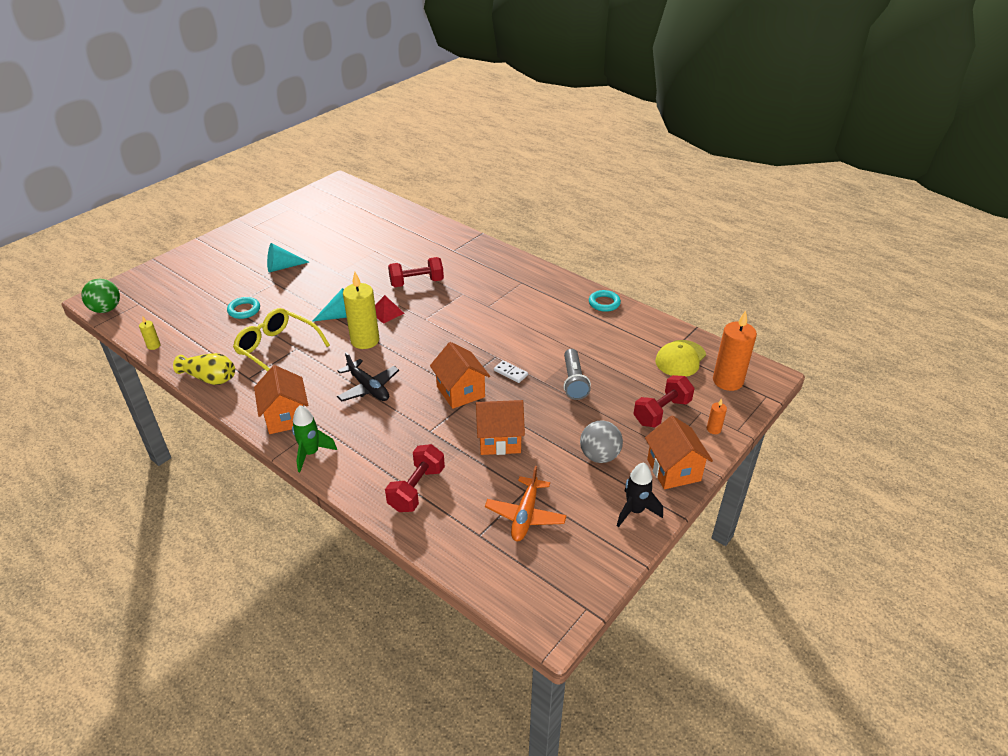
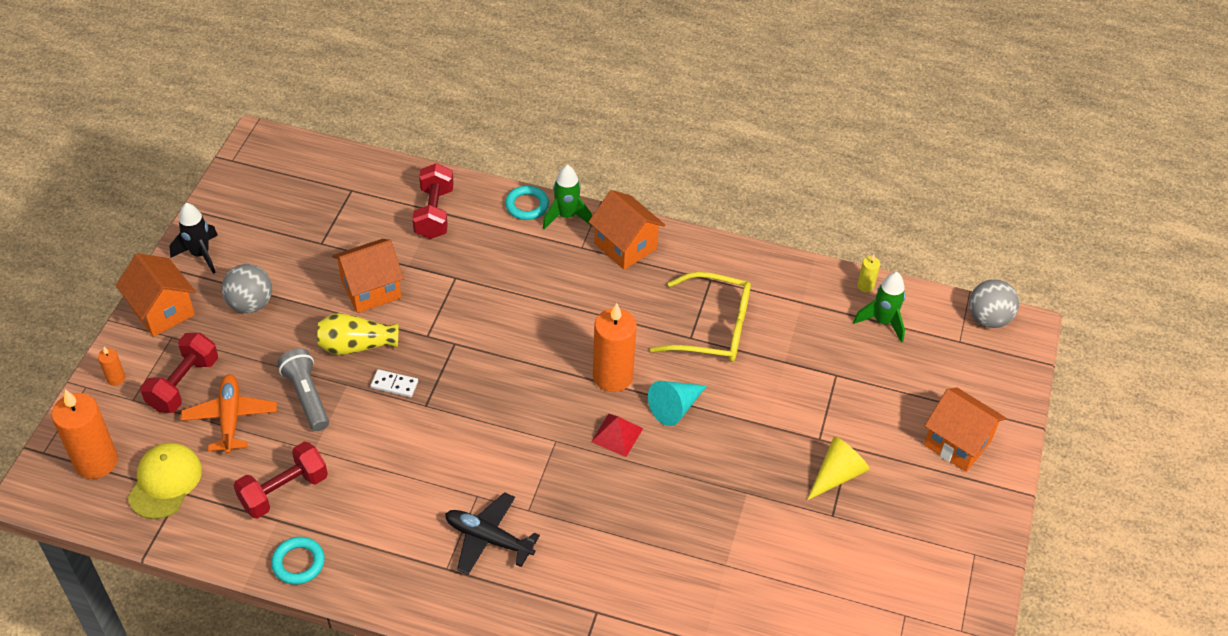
camera: 155 degrees right, 10 degrees up
green ball [81,279,120,313] -> grey ball [969,279,1019,328]
yellow vase [173,353,235,385] -> yellow vase moved to [317,313,398,355]
turquoise ring [227,297,260,319] -> turquoise ring moved to [505,186,549,220]
turquoise cone [267,243,309,273] -> yellow cone [807,437,870,500]
black plane [337,352,399,401] -> black plane moved to [445,492,540,575]
yellow candle [343,272,379,349] -> orange candle [593,303,637,392]
red dumbbell [388,257,444,287] -> red dumbbell moved to [234,442,328,519]
orange house [430,342,490,409] -> orange house moved to [924,388,1006,472]
orange plane [485,466,567,541] -> orange plane moved to [181,374,277,454]
none -> green rocket [853,272,905,343]

